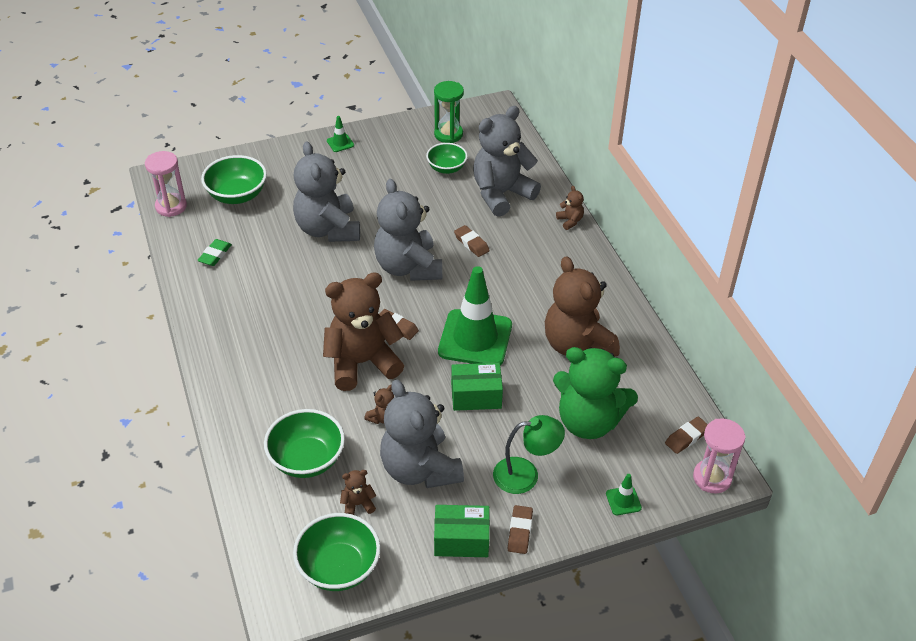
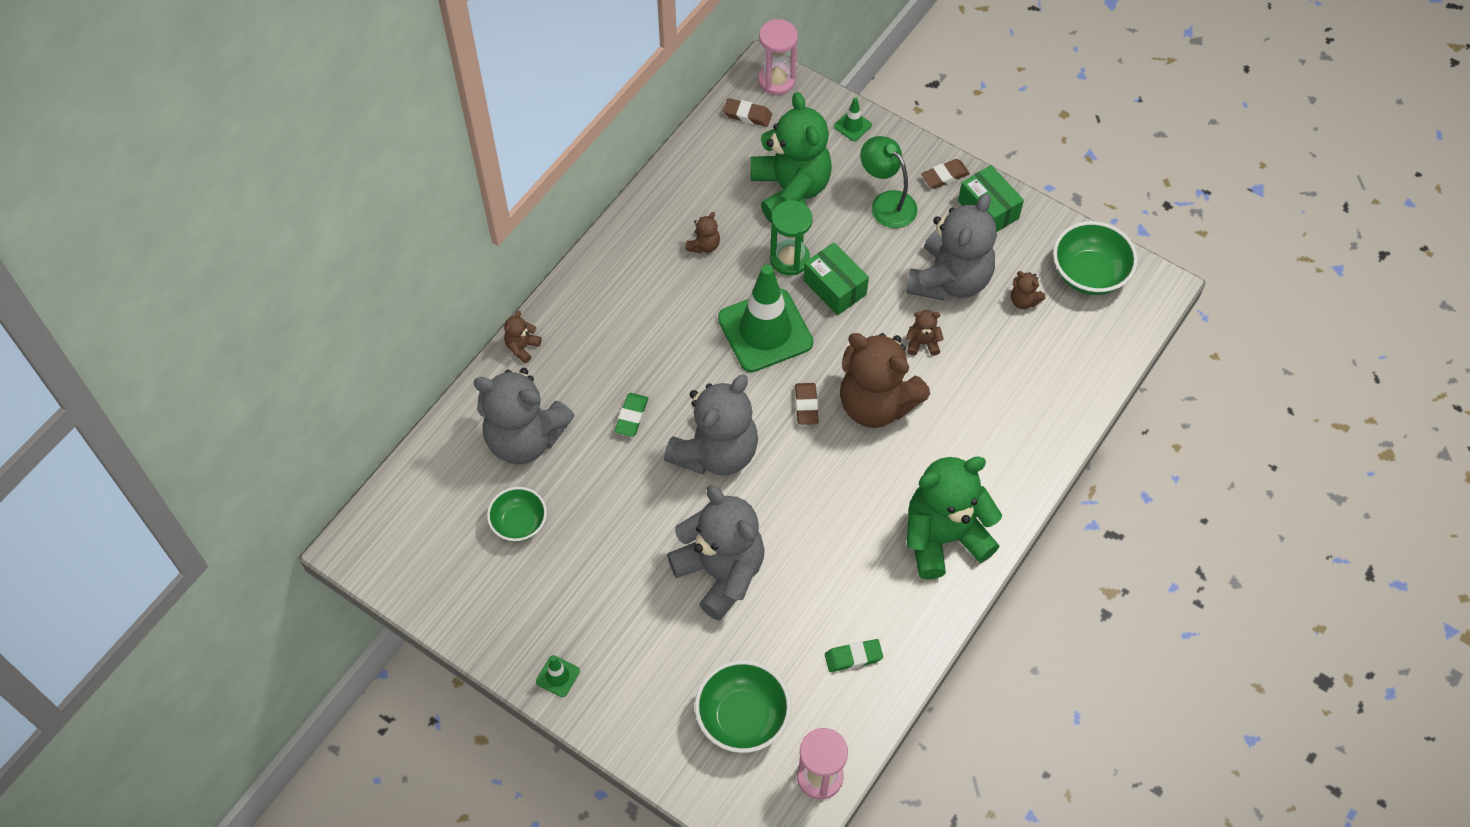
camera: 125 degrees left, 15 degrees up
green bowl [264,409,345,478] -> none
grey teddy bear [293,142,360,242] -> grey teddy bear turned 75 degrees counterclockwise [667,485,765,621]
green hourglass [434,81,464,143] -> green hourglass moved to [770,200,812,275]
brown eraser [454,225,490,257] -> green eraser [614,393,648,437]
brown teddy bear [545,256,620,357] -> brown teddy bear [686,212,720,254], size x0.40
none -> green teddy bear [907,456,1002,579]

